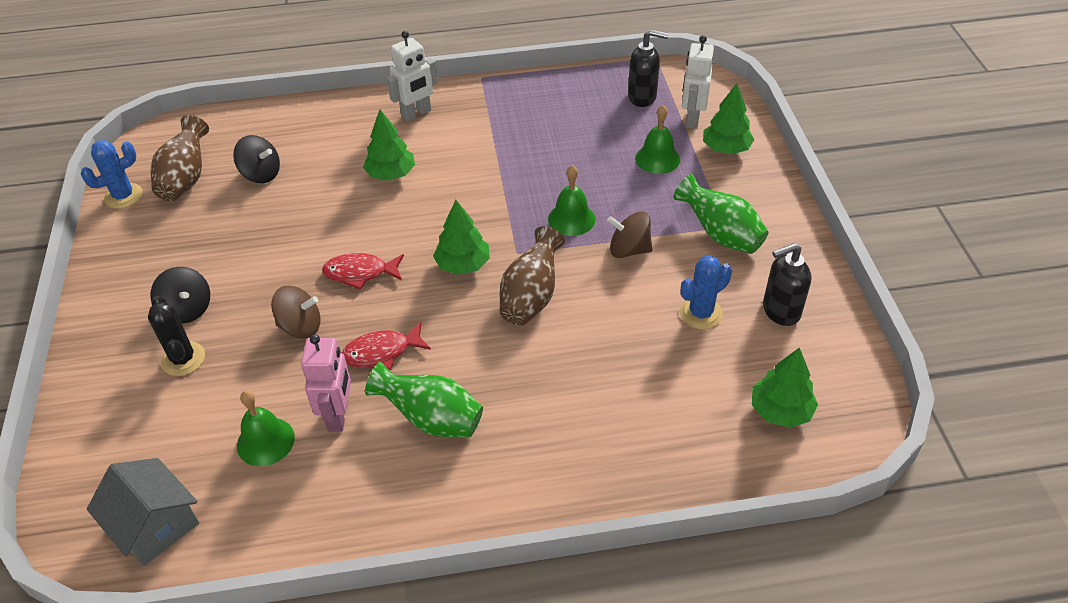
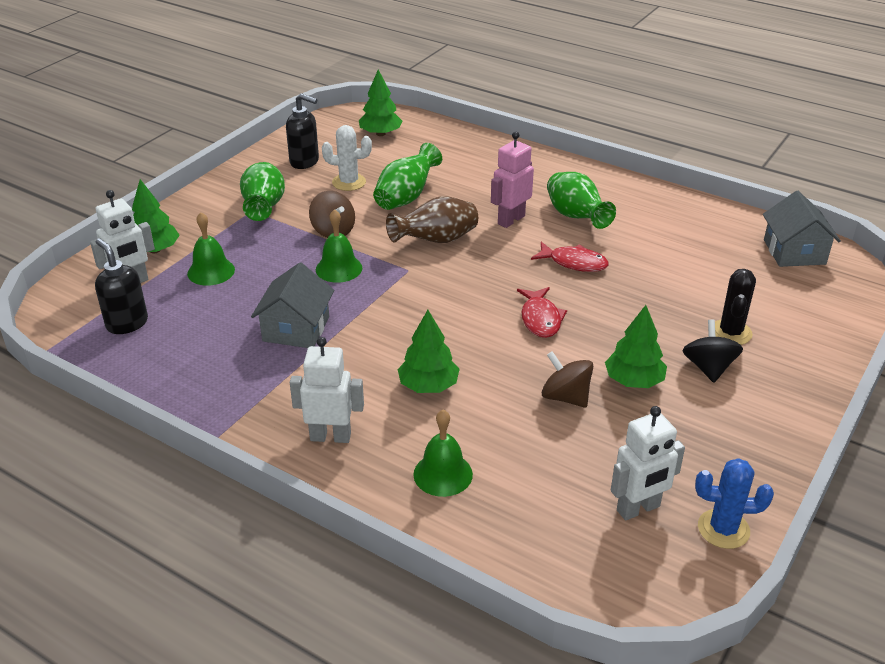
camera: 140 degrees left, 10 degrees down
brown vase [151,115,209,201] -> white robot [611,406,685,521]
black spinning top [233,135,280,183] -> none
green bell [237,391,295,466] -> green bell moved to [413,410,473,497]
brown spinning top [271,286,321,339] -> brown spinning top moved to [542,351,593,408]
pink robot [301,334,351,432] -> pink robot moved to [491,131,534,228]
red fish [322,253,404,289] -> red fish turned 45 degrees clockwise [517,287,567,338]
green tree [433,200,490,275] -> green tree moved to [605,305,667,388]
blue cactus [680,255,732,329] -> white cactus [322,125,372,191]
none -> grey house [251,262,334,348]
none -> green vase [373,143,442,210]

